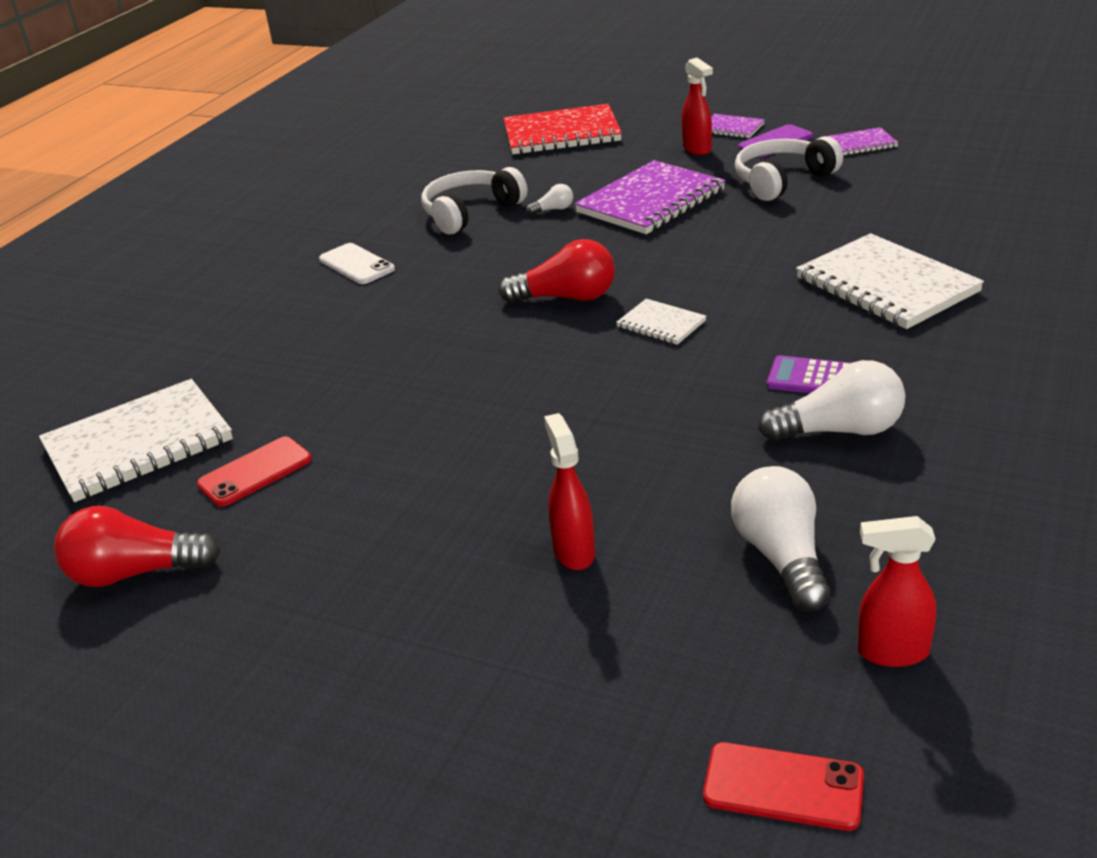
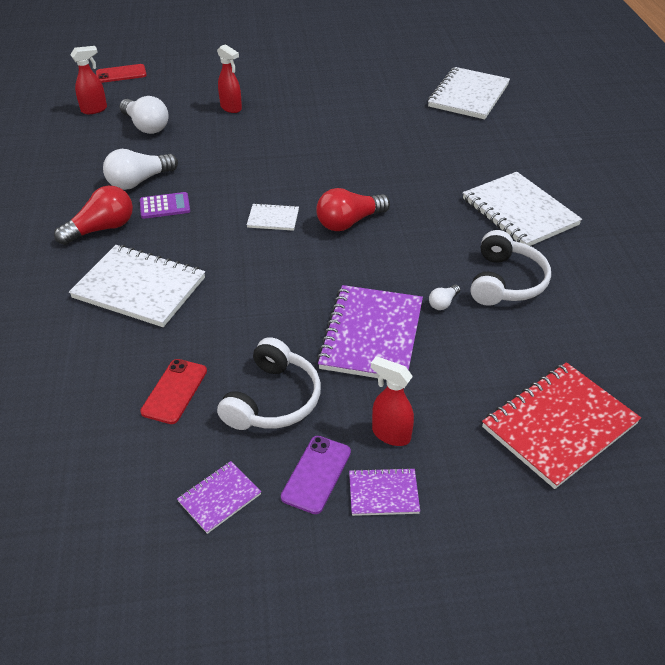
camera: 145 degrees right, 10 degrees up
red light bulb [54,506,221,587] -> red light bulb moved to [54,186,133,245]
red phone [197,437,312,507] -> red phone moved to [140,359,207,424]
white phone [319,243,395,284] -> white notebook [463,172,582,246]

